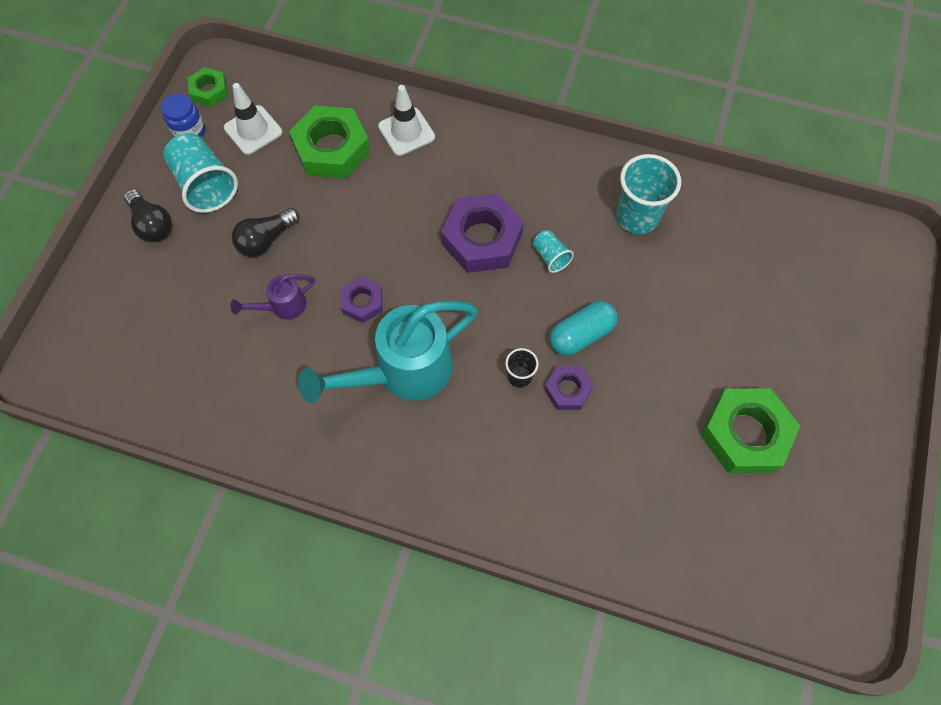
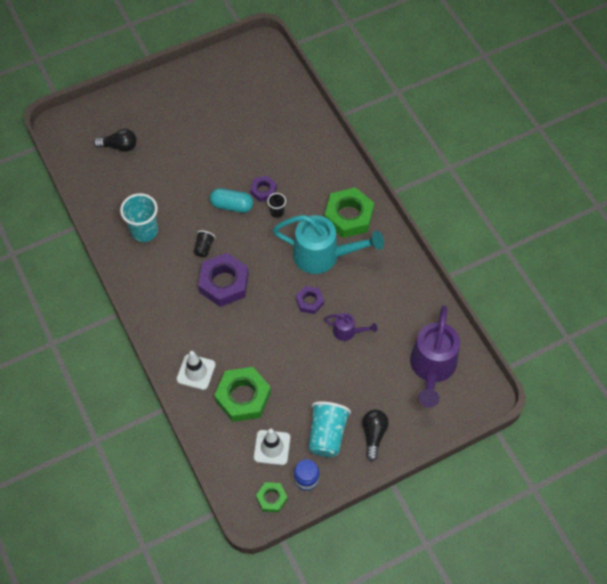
camera: 135 degrees left, 5 degrees down
black light bulb [232,208,299,257] -> black light bulb moved to [94,129,137,152]
turquoise cup [533,230,574,273] -> black cup [194,231,215,257]
green nut [700,388,800,473] -> green nut moved to [325,187,374,238]
none -> purple watering can [410,305,460,408]

